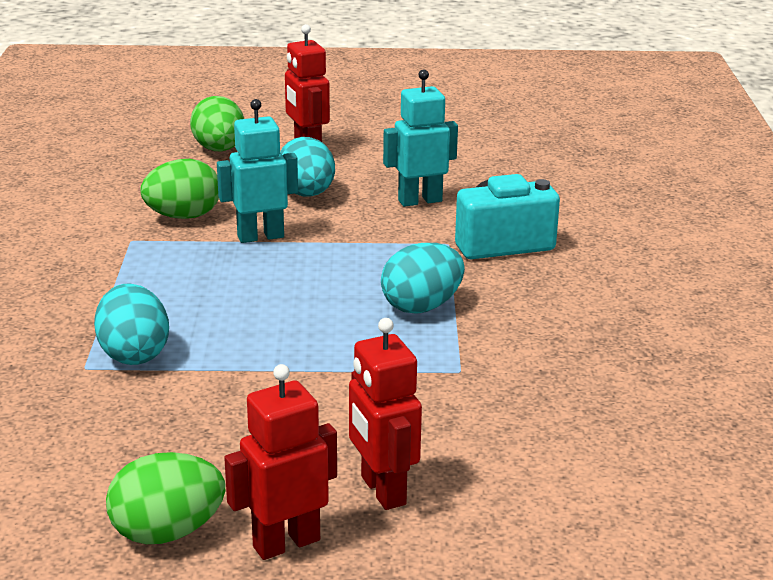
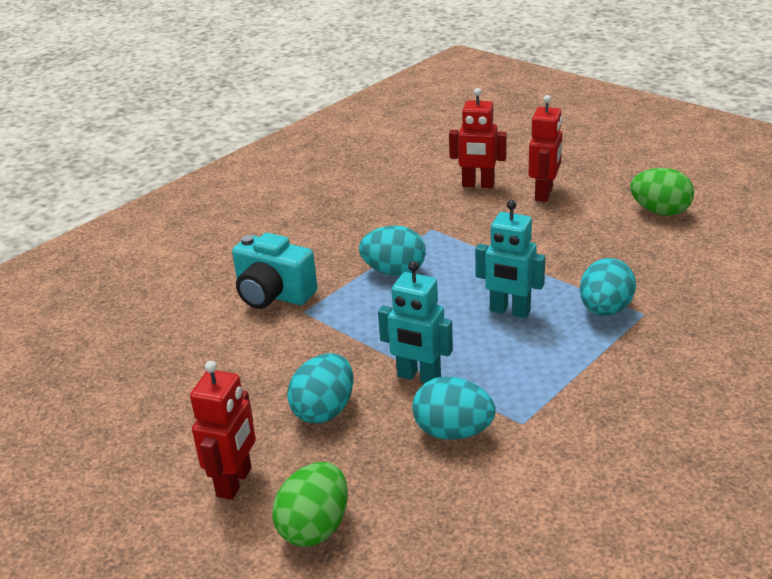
camera: 135 degrees left, 5 degrees up
green egg [140,159,219,219] -> turquoise egg [412,376,496,440]
red robot [224,364,337,560] -> red robot moved to [449,88,507,188]
turquoise robot [383,69,458,207] -> turquoise robot moved to [475,200,545,318]

